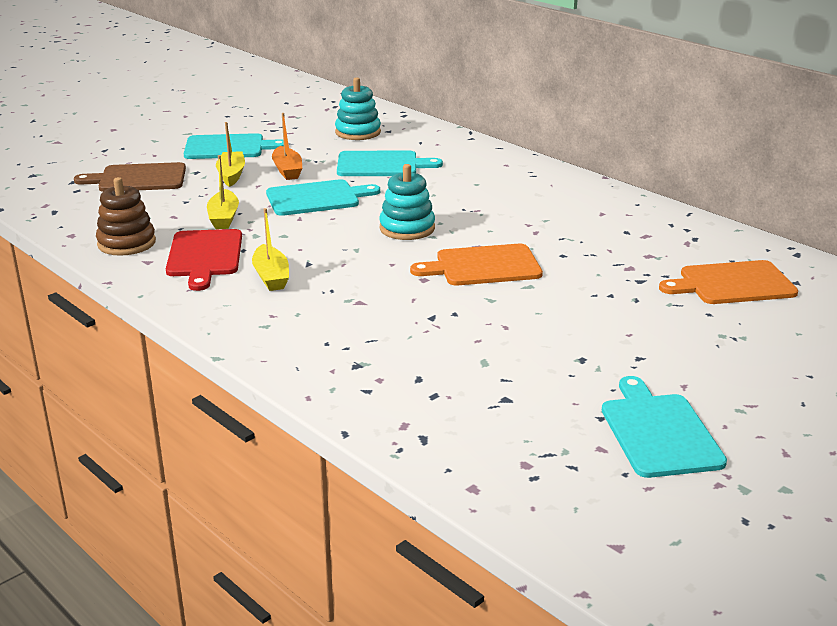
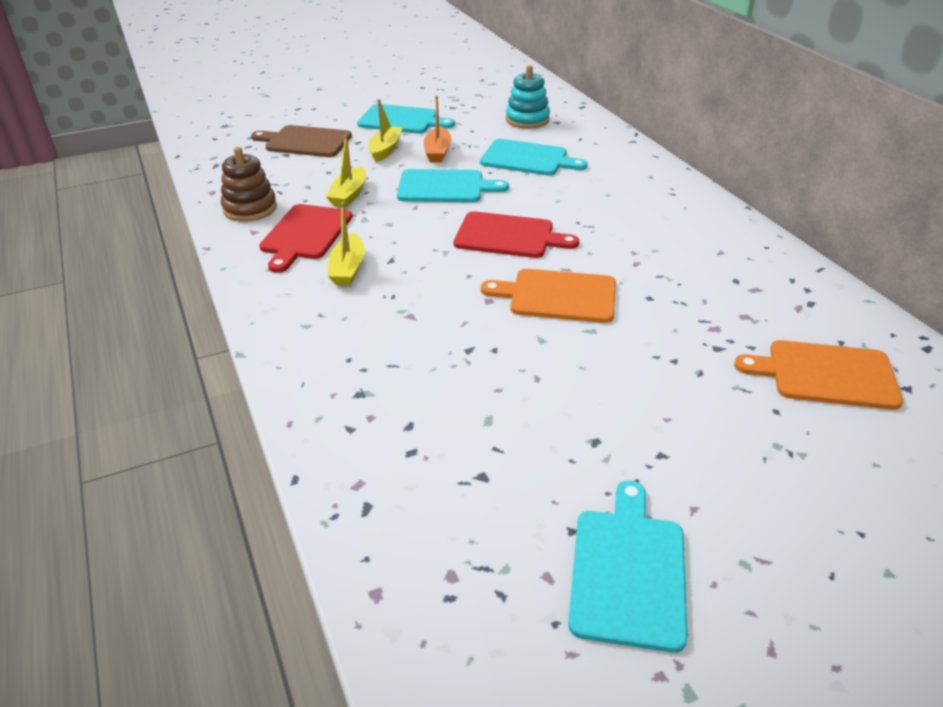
camera: 20 degrees right, 10 degrees up
turquoise stacking toy [379,164,435,240] -> red cutting board [454,211,579,258]

